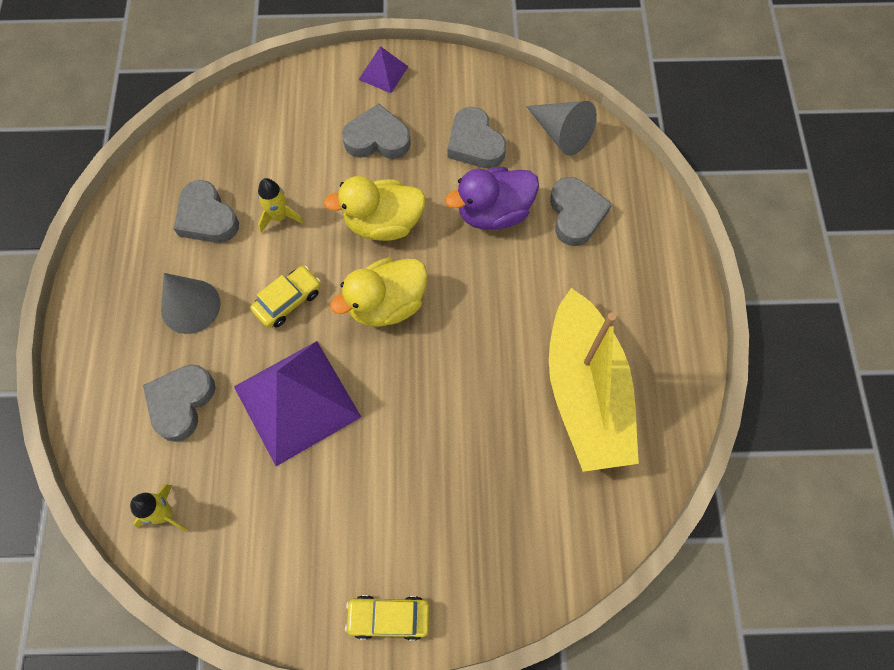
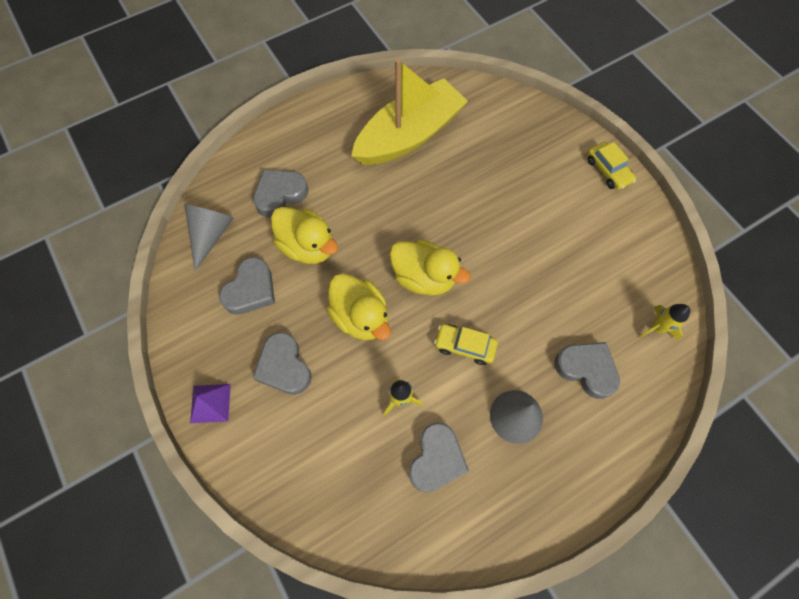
camera: 120 degrees left, 0 degrees up
grey heart [143,364,215,442] -> grey heart turned 135 degrees counterclockwise [554,342,620,399]
purple pyramid [234,341,361,466] -> none
purple duck [445,167,539,230] -> yellow duck [271,207,338,264]

